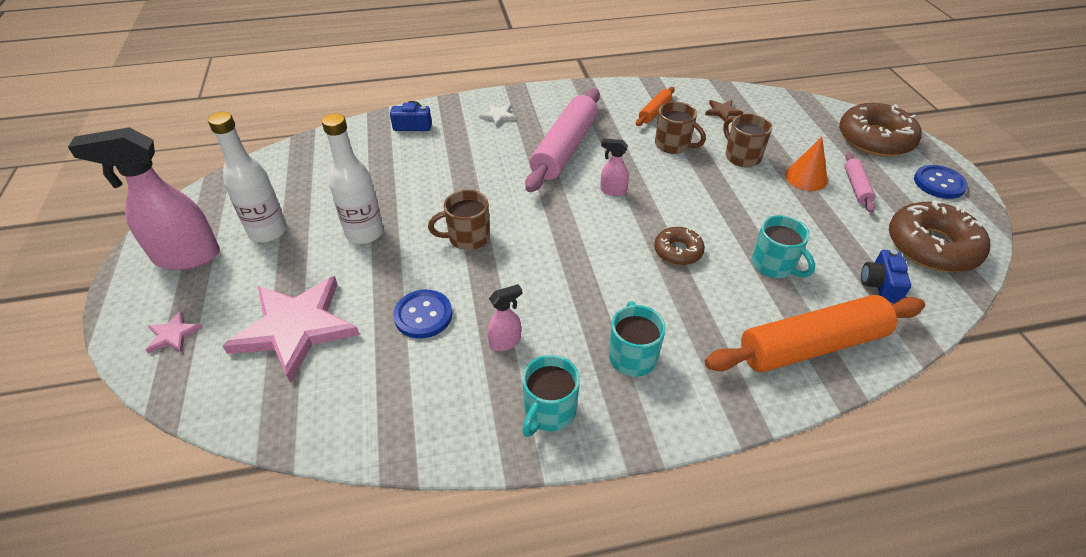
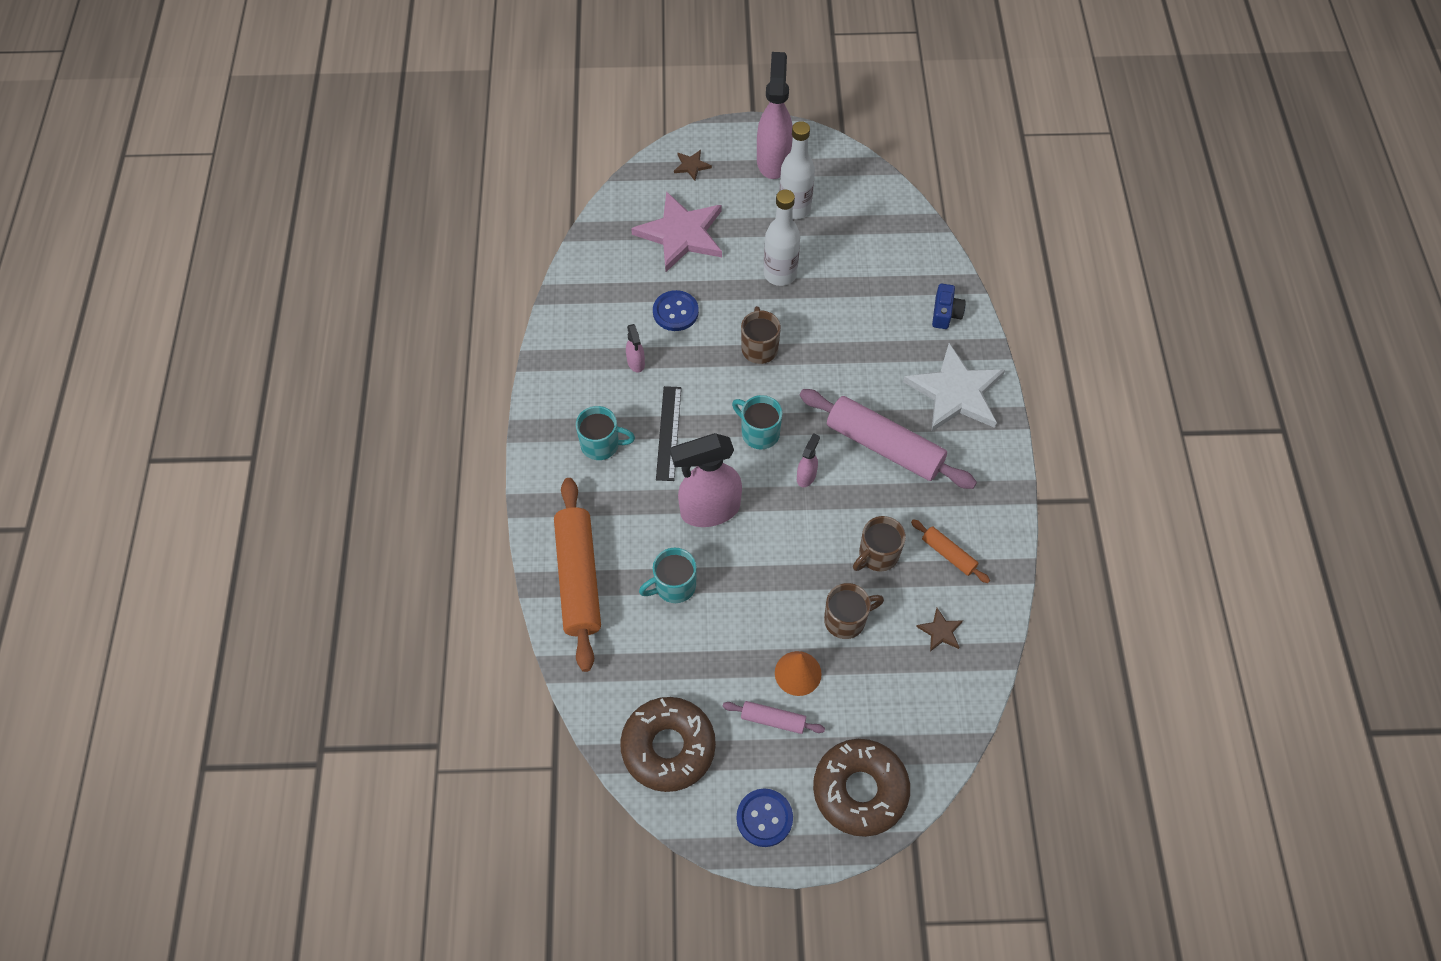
camera: 100 degrees right, 15 degrees up
pink star [146,311,203,354] -> brown star [674,150,712,181]
white star [479,104,517,127] -> white star [903,343,1005,431], size x2.40
turquoise mug [522,355,580,437] -> turquoise mug moved to [732,395,783,450]
brown donut [654,227,705,265] -> pink spray bottle [670,433,742,527]
blue camera [861,249,911,303] -> none
none -> black ruler [656,386,681,481]

